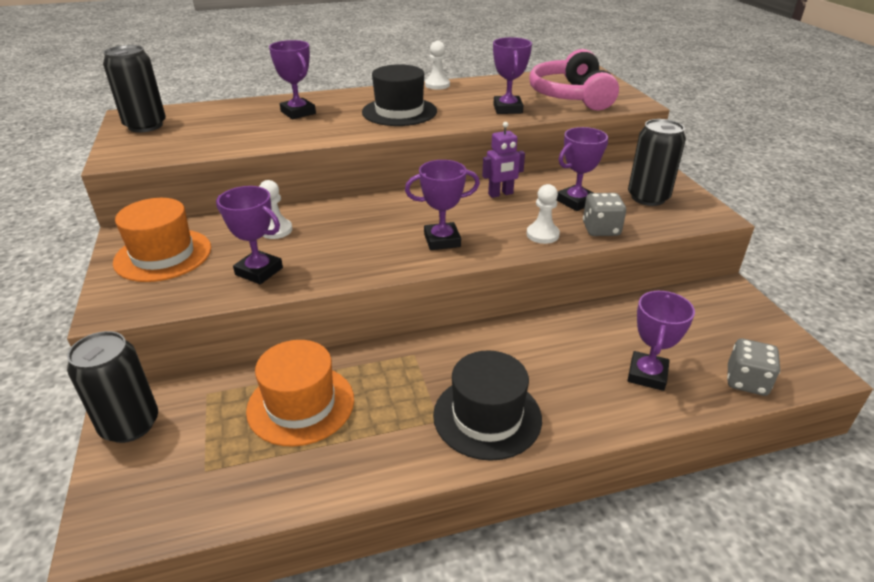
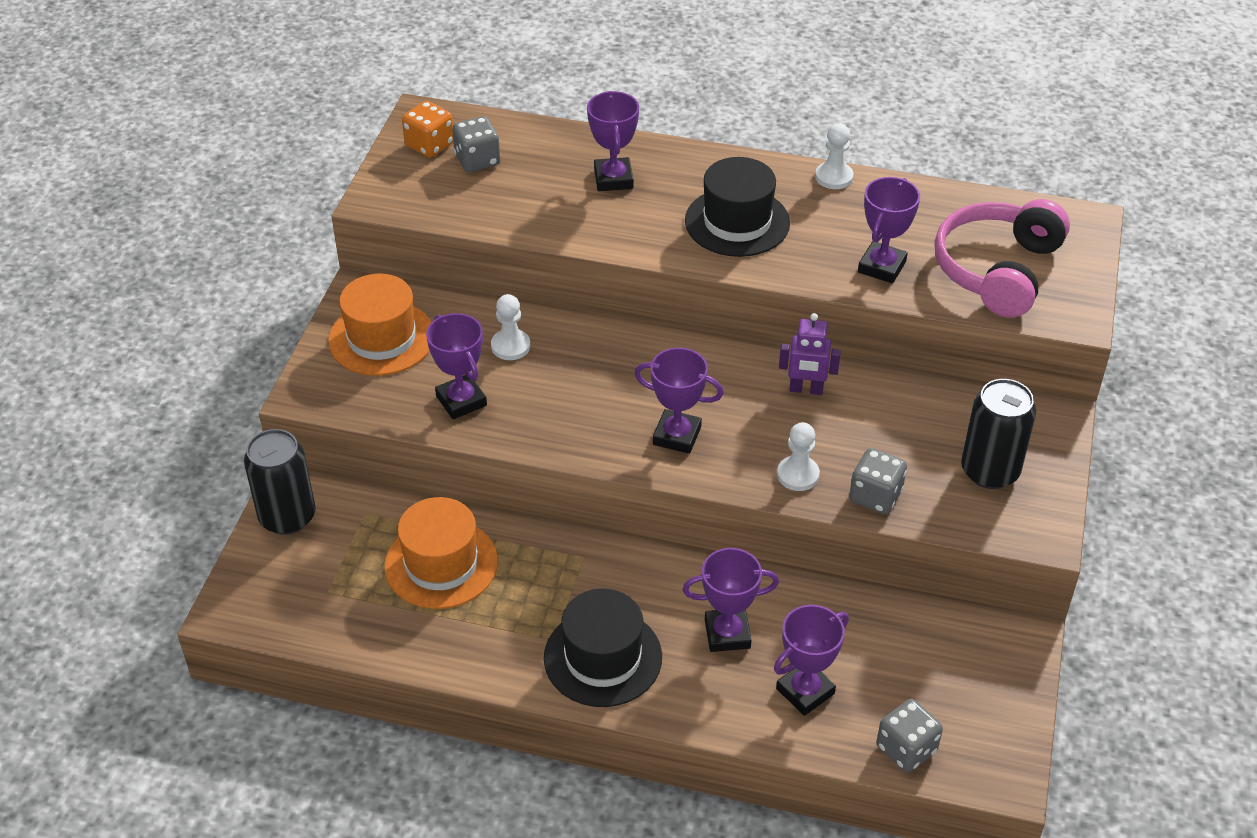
camera: 30 degrees right, 10 degrees up
black can [103,45,166,132] -> orange dice [402,101,453,158]
purple trophy [556,127,608,211] -> purple trophy moved to [682,548,779,652]
none -> grey dice [452,116,500,172]

